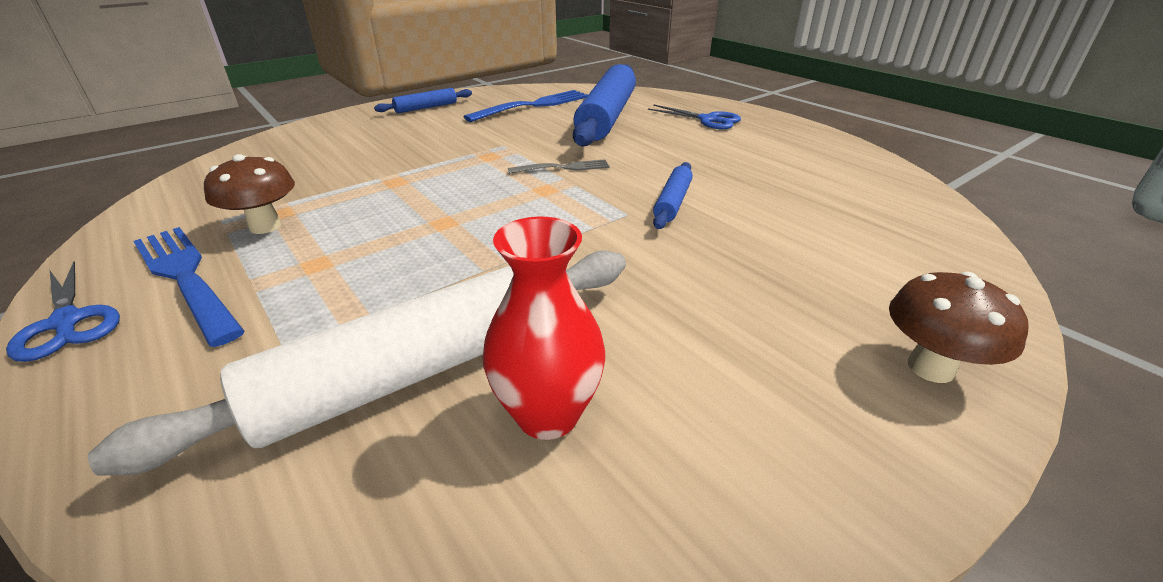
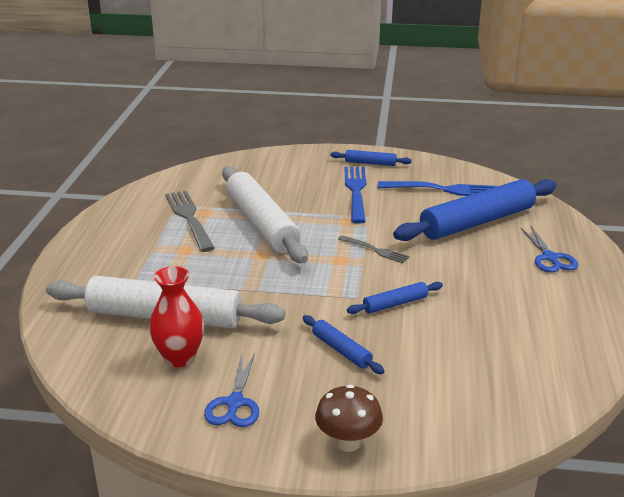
camera: 45 degrees right, 5 degrees down
blue scissors [6,262,120,362] -> blue scissors moved to [204,353,259,427]
blue fork [133,227,245,347] -> blue fork moved to [344,167,366,224]
brown mushroom [204,154,295,234] -> grey fork [165,190,215,252]
none -> white rolling pin [222,166,308,263]
none -> blue rolling pin [303,315,385,374]

